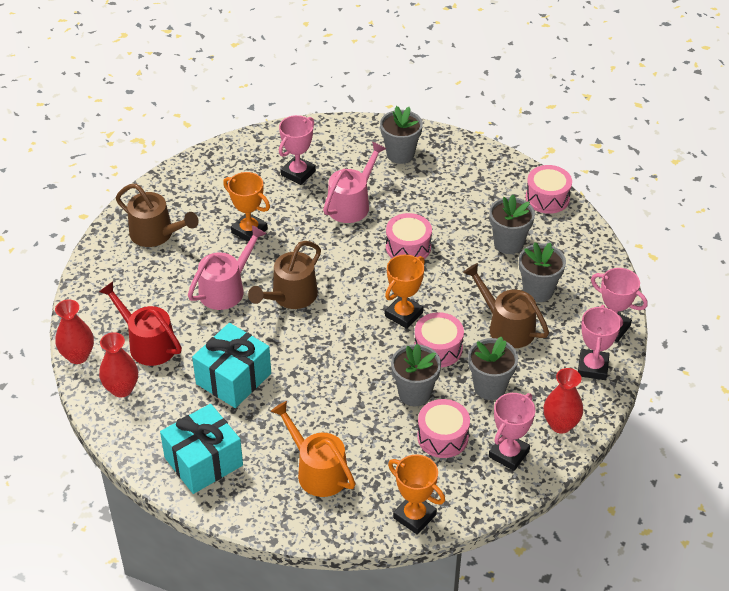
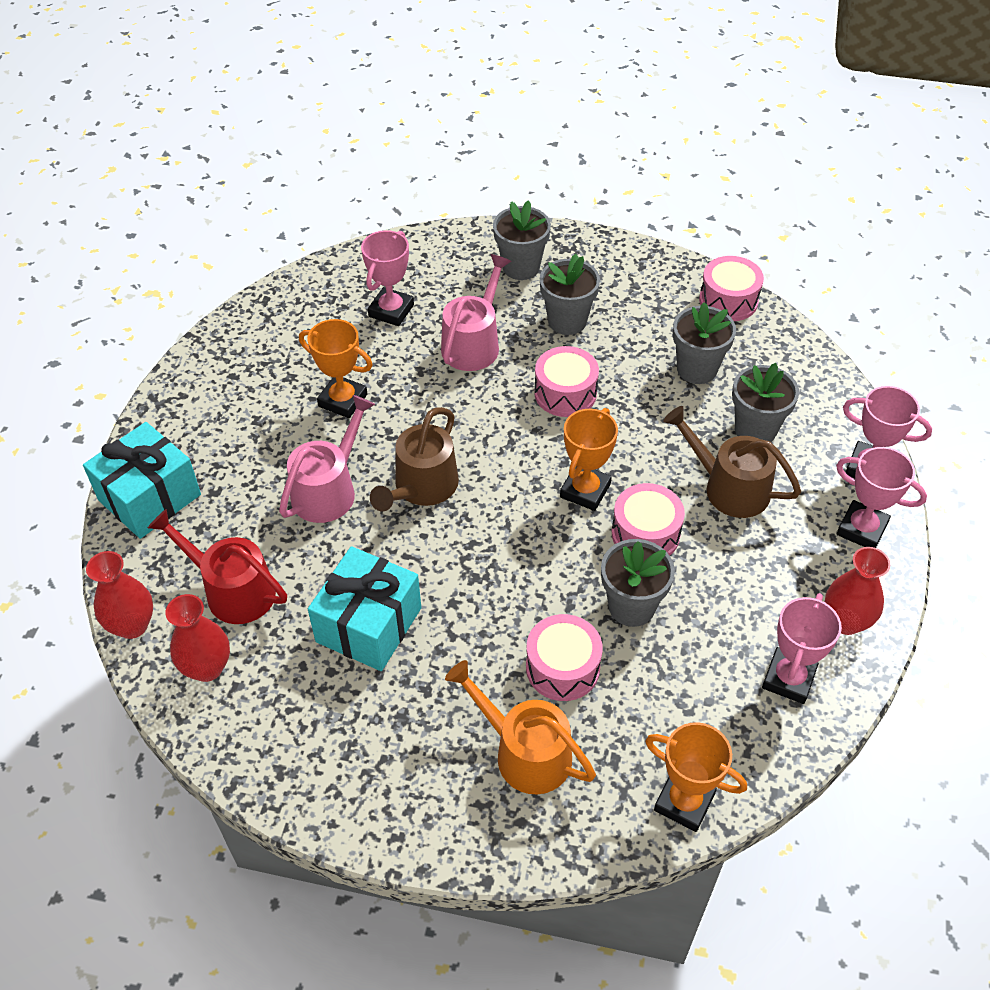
camera: 10 degrees left, 5 degrees up
brown watering can [116,184,199,247] -> none
turquoise gift [160,404,243,494] -> turquoise gift moved to [83,422,201,539]
pink drum [417,399,470,458] -> pink drum moved to [526,614,603,701]
grey flower pot [468,336,518,400] -> grey flower pot moved to [540,254,600,335]
pink trophy [578,305,621,380] -> pink trophy turned 60 degrees counterclockwise [836,447,927,548]

